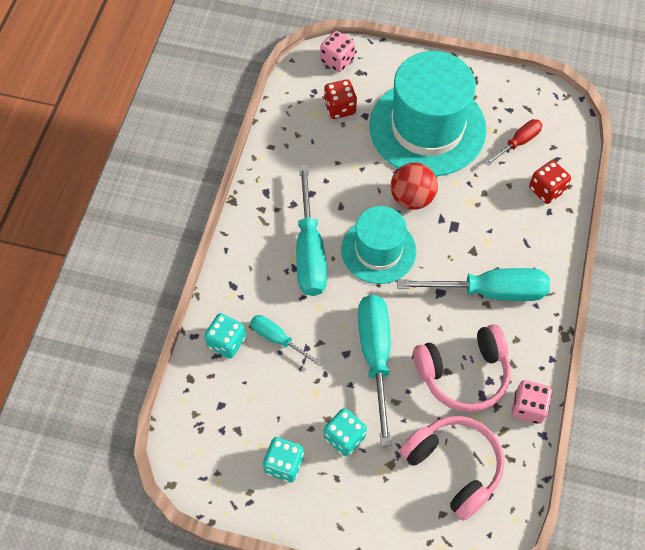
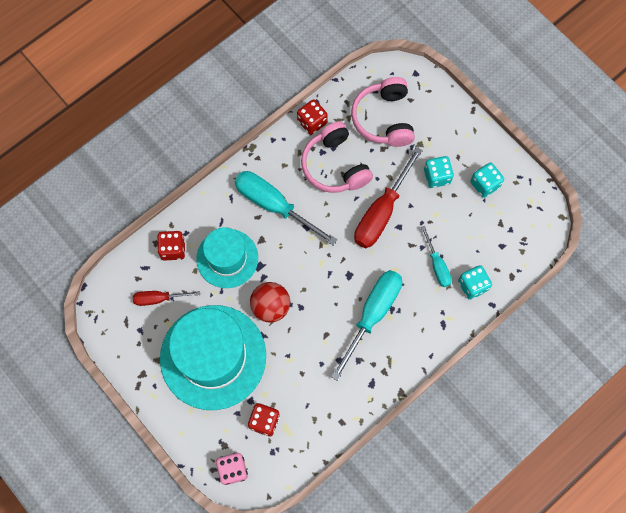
camera: 145 degrees left, 10 degrees up
turquoise hat [341,206,416,284] -> turquoise hat moved to [196,227,258,288]
turquoise screwdriver [358,295,391,446] -> red screwdriver [354,147,423,248]
pink headphones [413,324,511,412] -> pink headphones turned 135 degrees counterclockwise [301,121,373,193]
pink dice [512,380,552,424] -> red dice [297,99,328,135]

